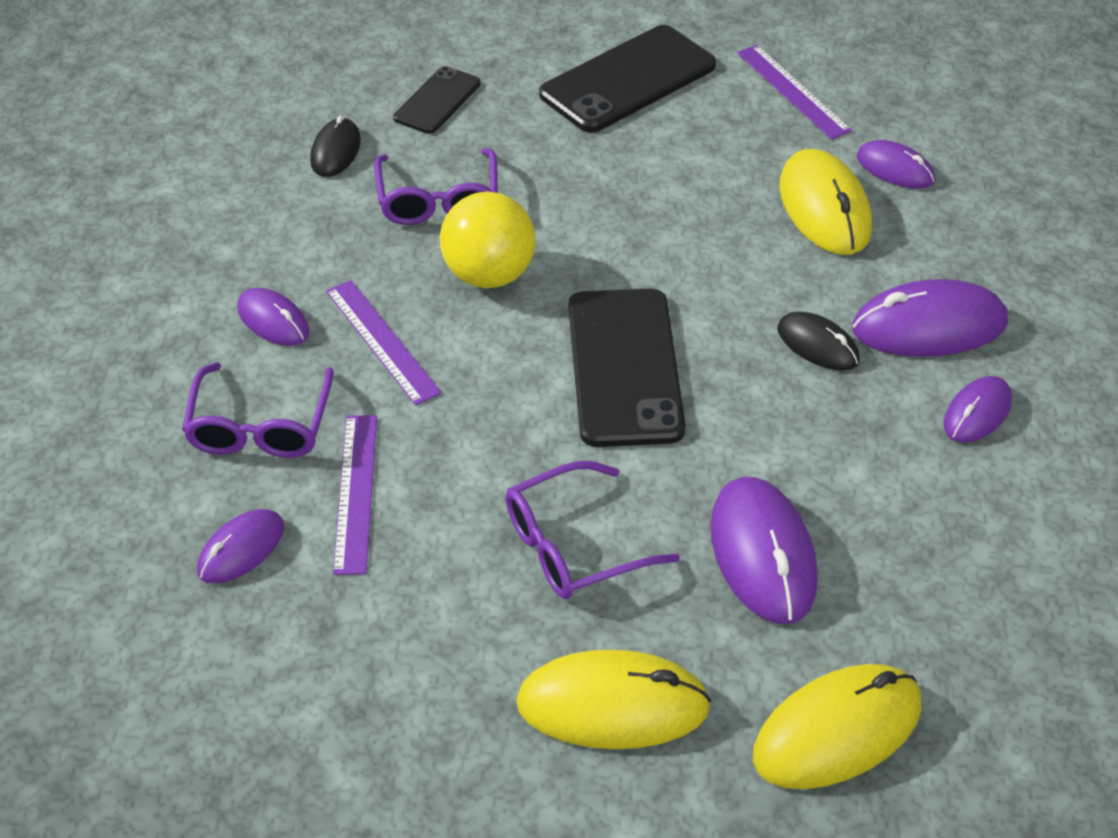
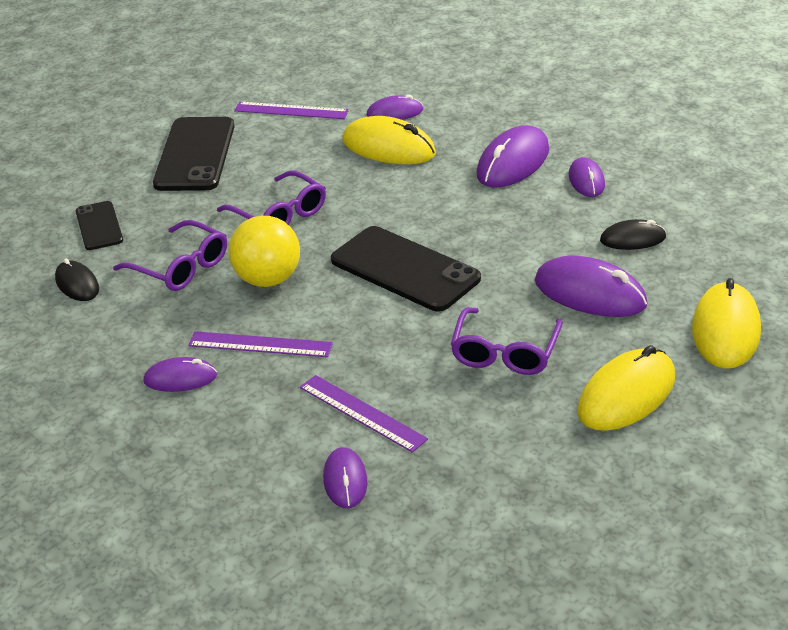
camera: 45 degrees left, 10 degrees down
purple glasses [182,362,334,458] -> purple glasses moved to [217,171,326,225]
black mouse [778,312,860,371] -> black mouse moved to [600,219,667,250]

